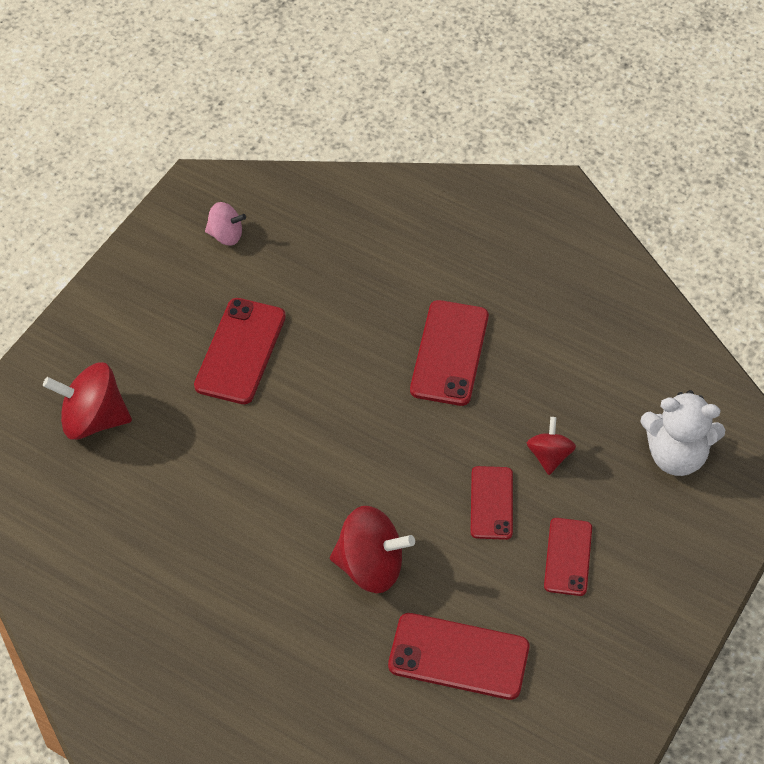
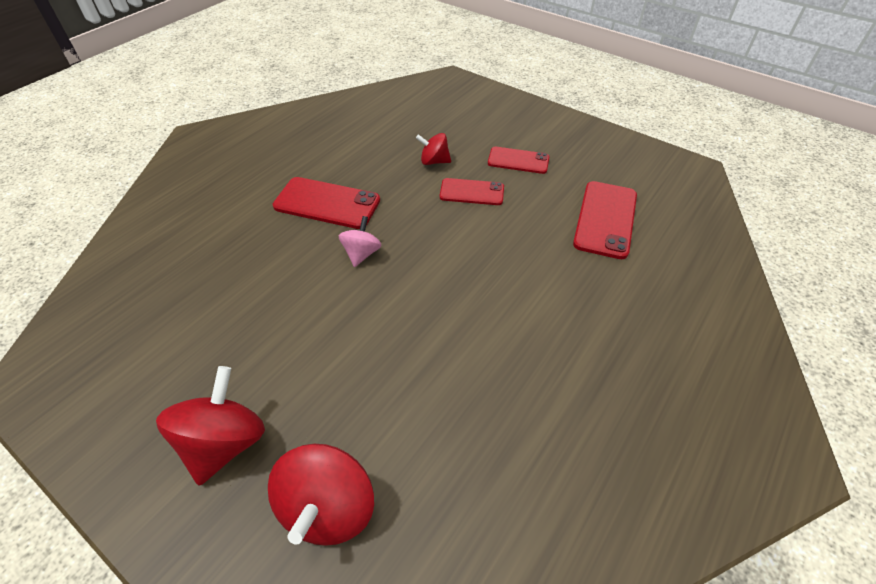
camera: 85 degrees left, 5 degrees down
red phone [194,298,286,404] -> none
pink spinning top [205,202,246,246] -> pink spinning top moved to [339,216,382,267]
red spinning top [330,506,415,593] -> red spinning top moved to [156,366,265,486]
white teddy bear [640,390,725,476] -> none

